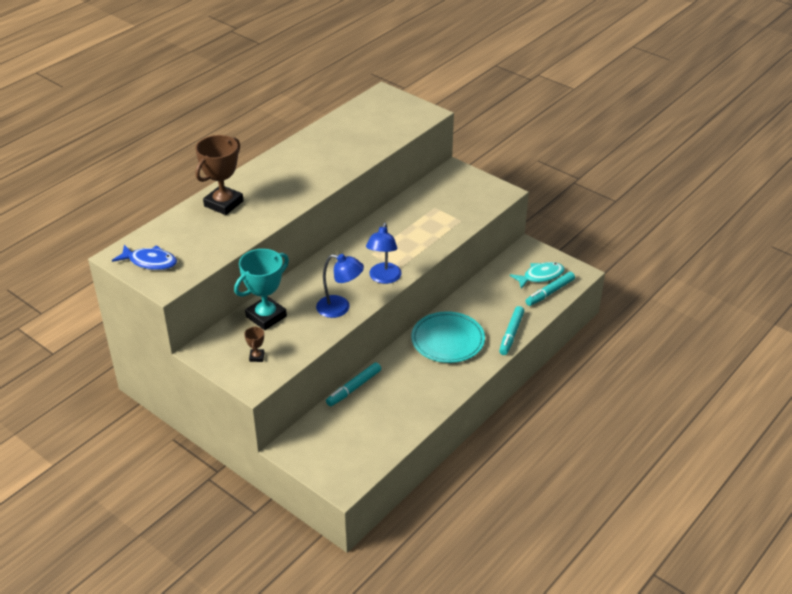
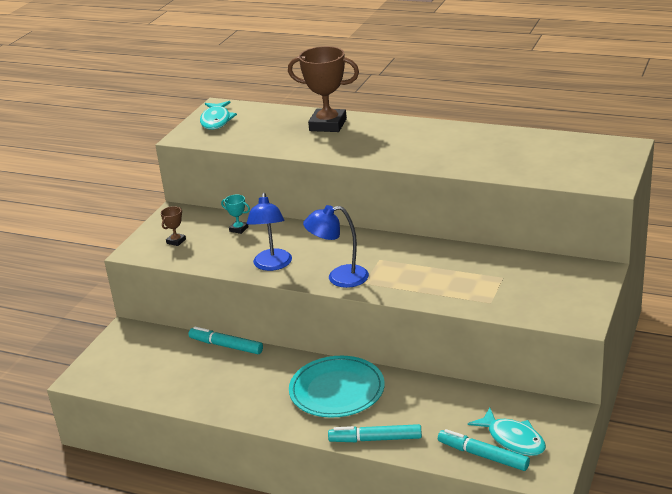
camera: 75 degrees right, 10 degrees down
blue fish [112,245,177,270] -> turquoise fish [200,101,237,130]
turquoise trophy [234,249,289,330] -> turquoise trophy [221,195,250,234], size x0.44
brown trophy [244,326,264,362] -> brown trophy turned 45 degrees counterclockwise [161,206,186,246]

